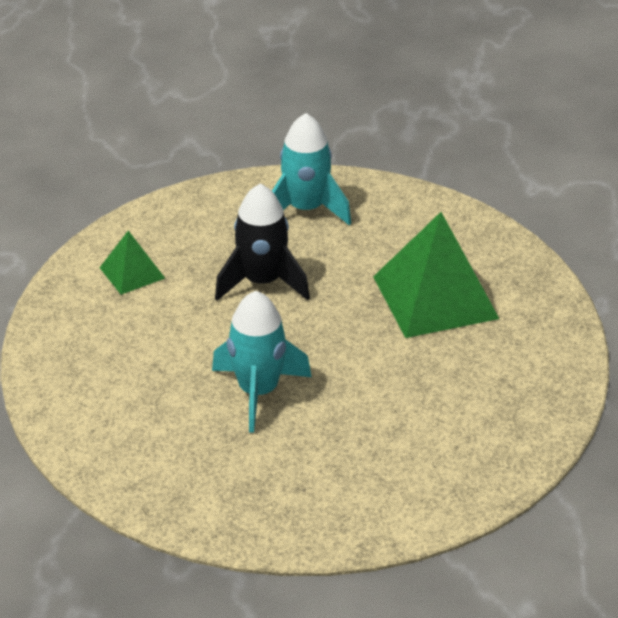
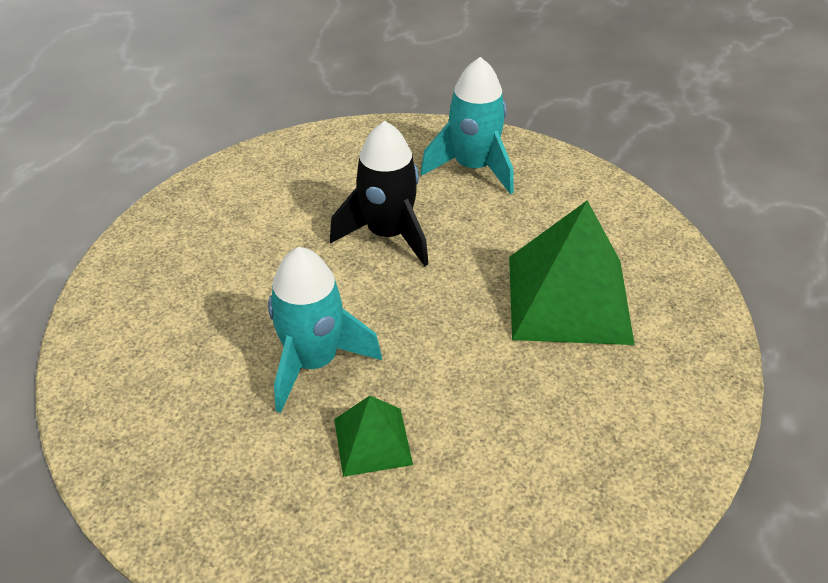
camera: 20 degrees right, 5 degrees up
green pyramid [100,231,165,295] -> green pyramid moved to [334,396,413,477]

